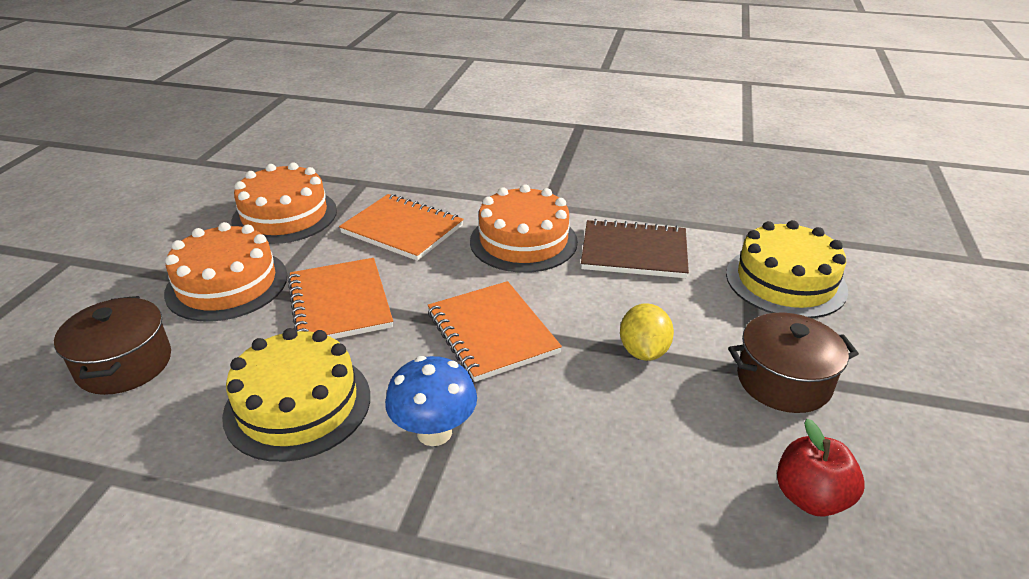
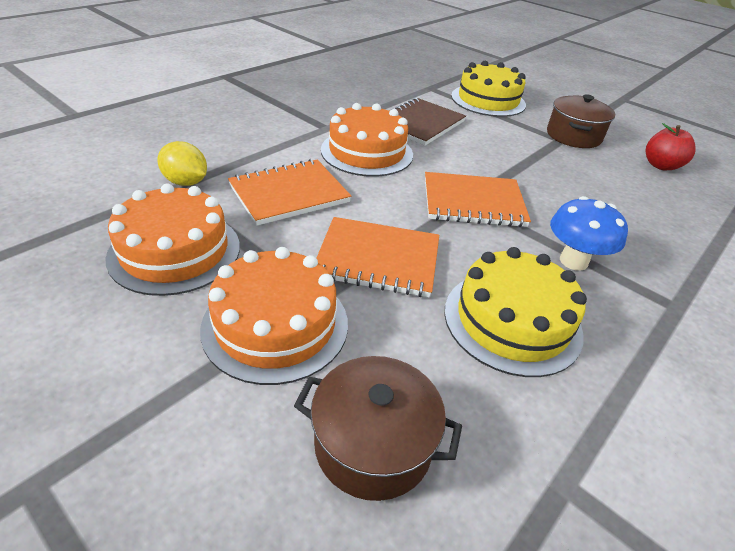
camera: 65 degrees left, 5 degrees up
yellow lemon [620,303,674,361] -> yellow lemon moved to [157,141,207,186]

